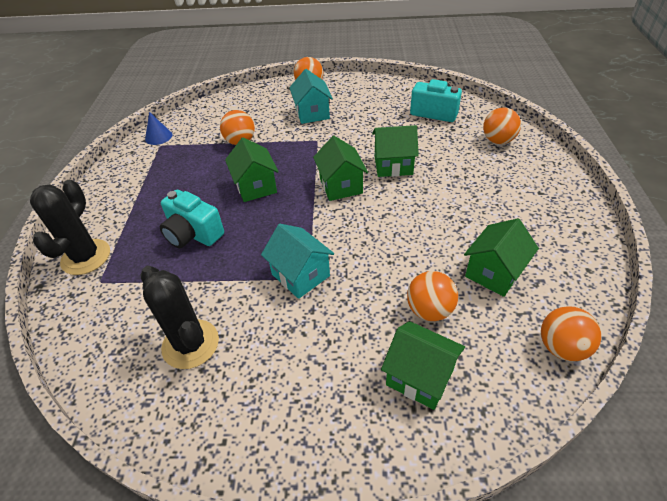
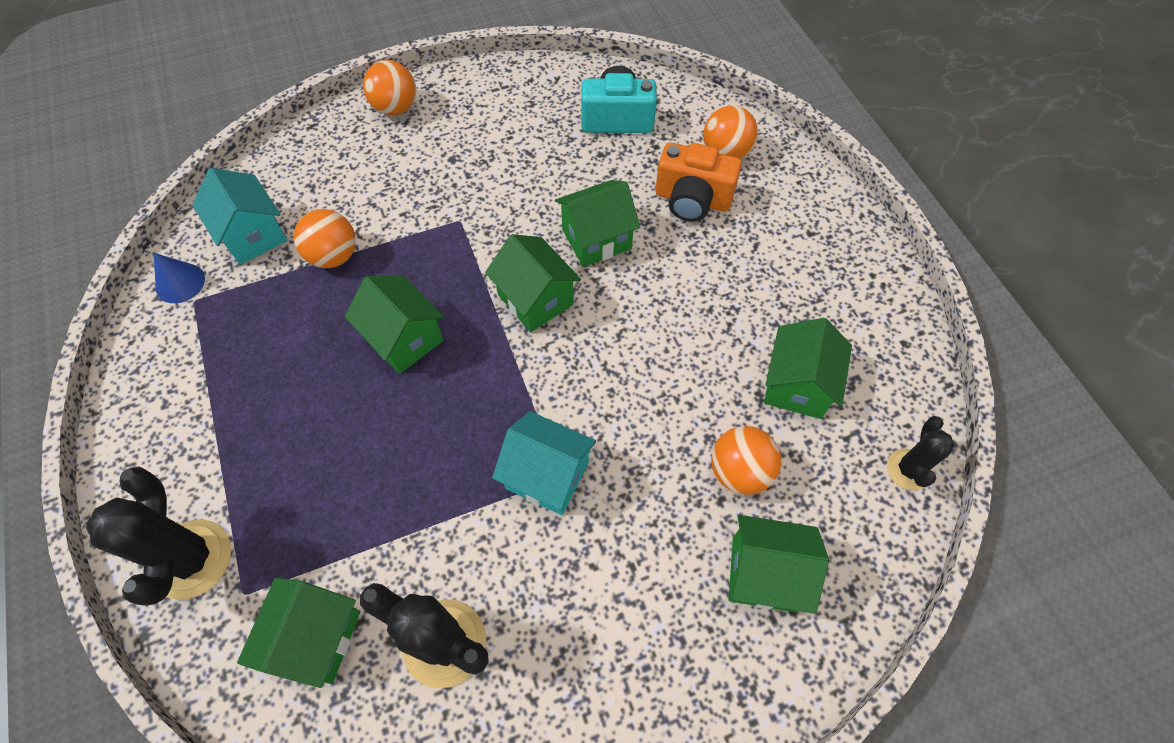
camera: 25 degrees left, 15 degrees up
turquoise camera [160,190,224,248] -> none
turquoise house [289,69,333,124] -> turquoise house moved to [192,168,288,265]
orange ball [541,306,602,362] -> black cactus [887,416,955,491]
none -> green house [237,578,360,688]
none -> orange camera [655,143,742,222]

